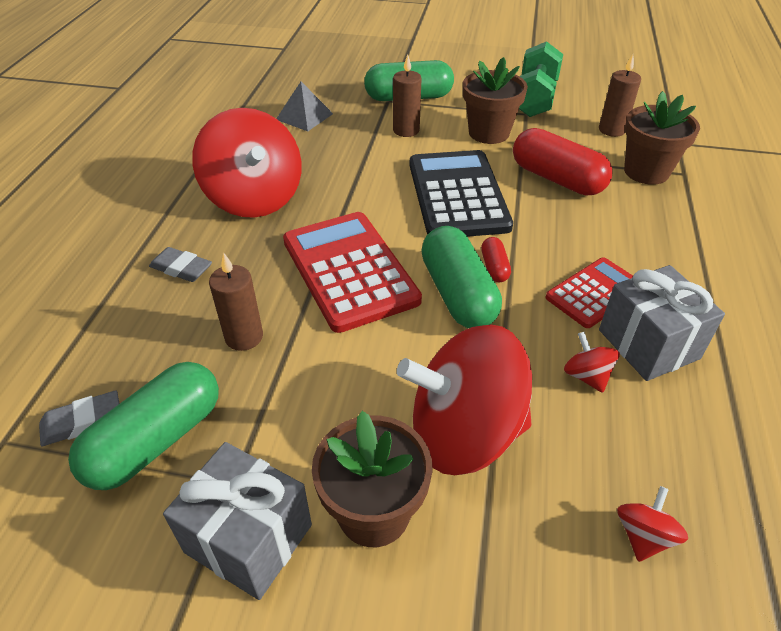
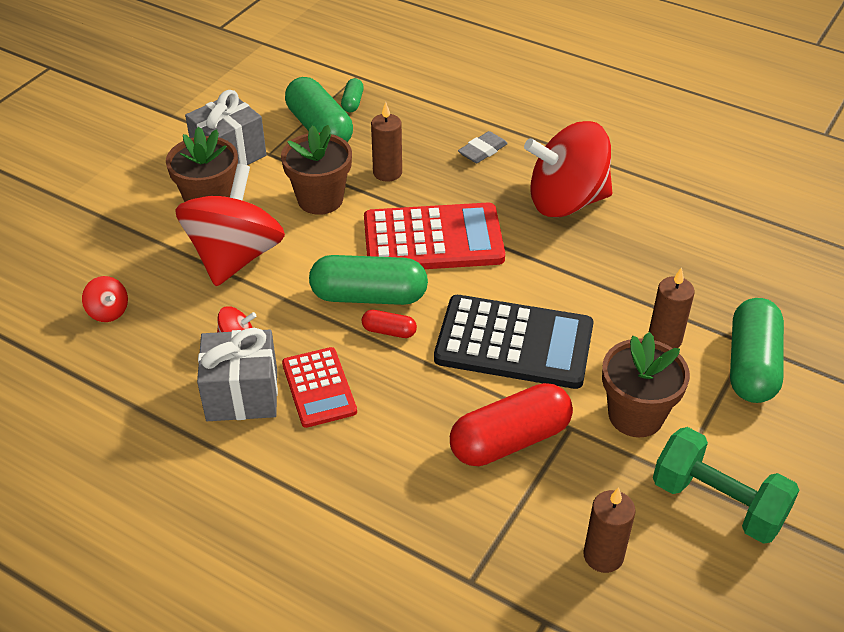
camera: 110 degrees right, 0 degrees up
grey eraser [39,391,119,446] -> green capsule [341,78,364,112]
grey pyramid [276,82,333,131] -> none
brown flower pot [624,91,700,185] -> brown flower pot moved to [281,125,352,215]

